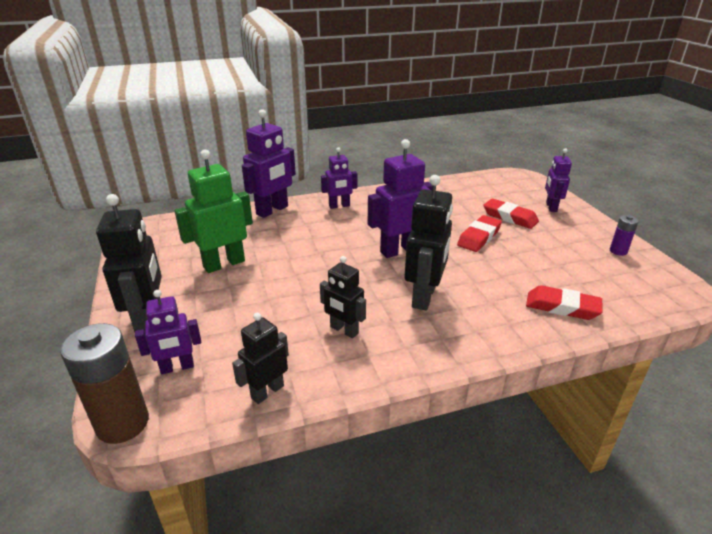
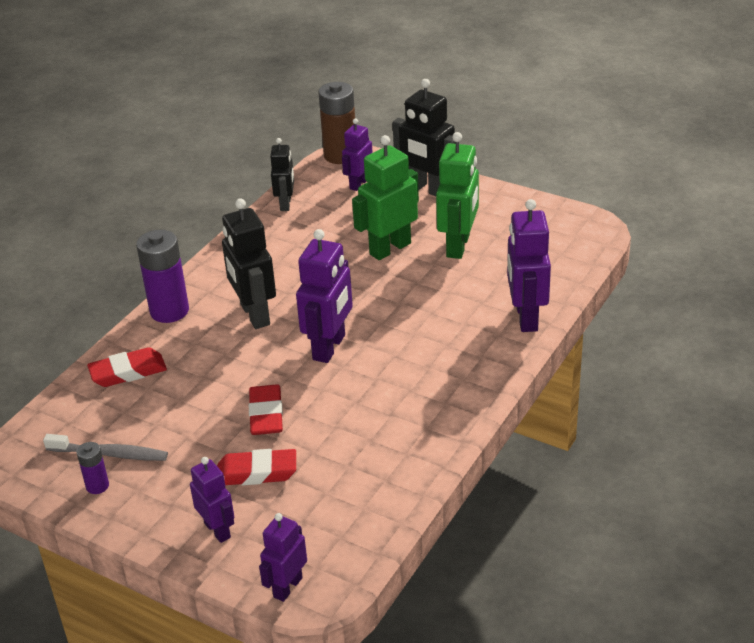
camera: 140 degrees right, 5 degrees up
black robot [320,256,366,338] -> none
purple robot [321,147,357,209] -> purple robot moved to [259,513,307,602]
none -> grey toothbrush [43,434,168,461]
none -> purple battery [136,230,189,323]
none -> green robot [352,135,419,260]

